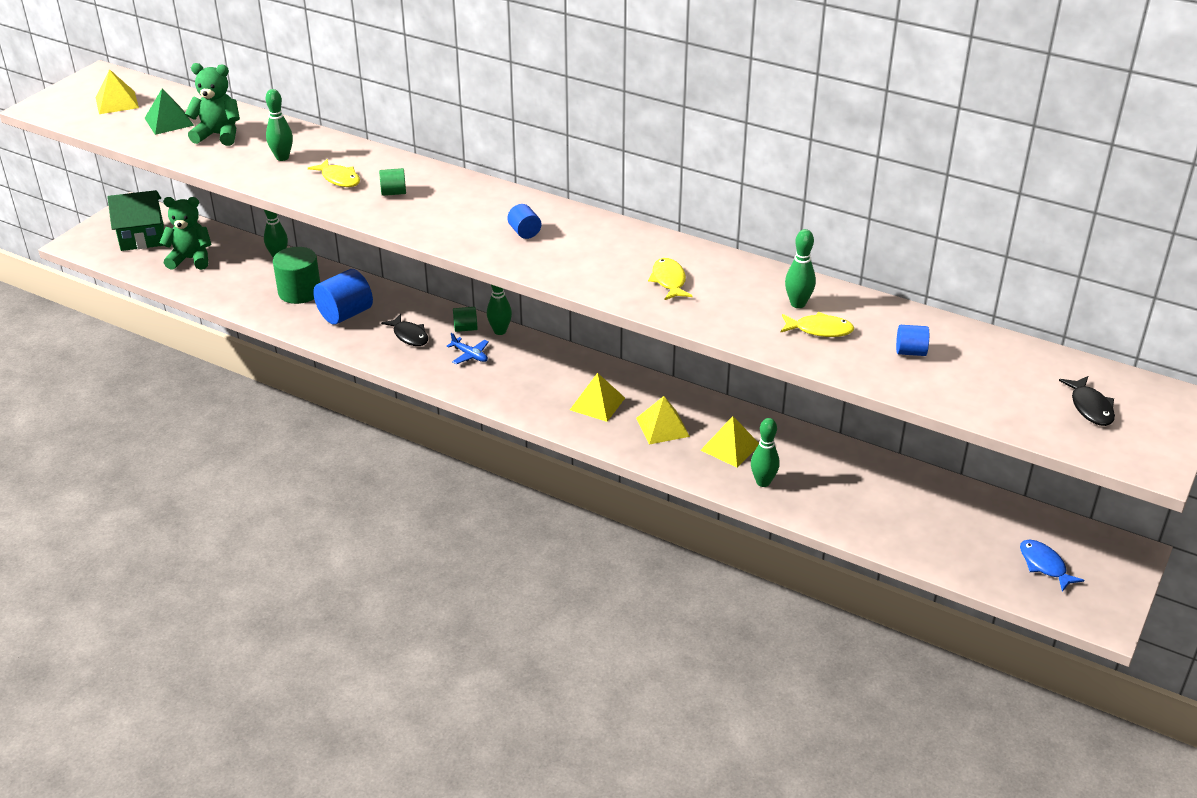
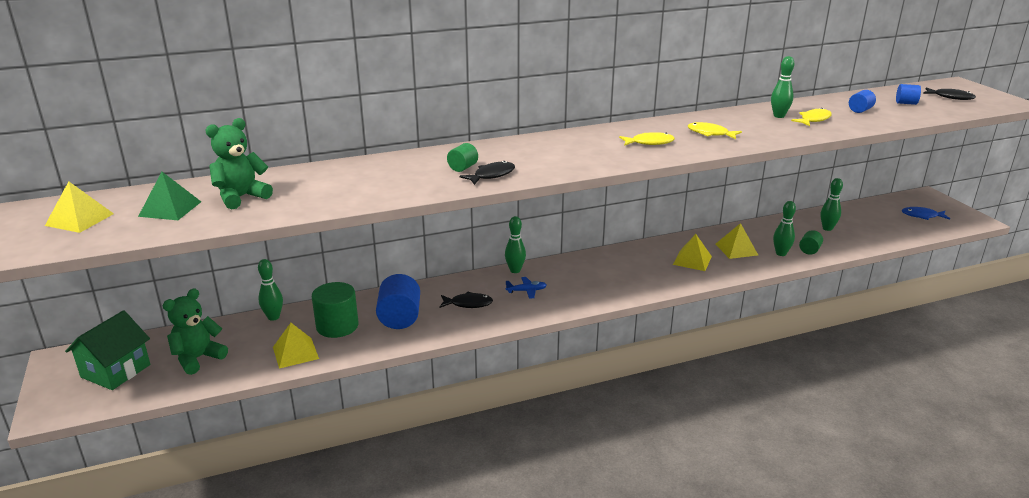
camera: 50 degrees left, 10 degrees down
green bowling pin [266,89,293,161] -> green bowling pin moved to [821,178,843,231]
yellow fish [308,159,360,187] -> yellow fish moved to [619,132,675,146]
green cylinder [453,307,477,332] -> green cylinder moved to [799,230,823,255]
blue cylinder [507,204,541,239] -> blue cylinder moved to [896,84,921,105]
yellow pyramid [570,373,625,422] -> yellow pyramid moved to [273,323,319,369]
none -> black fish [460,161,515,185]

